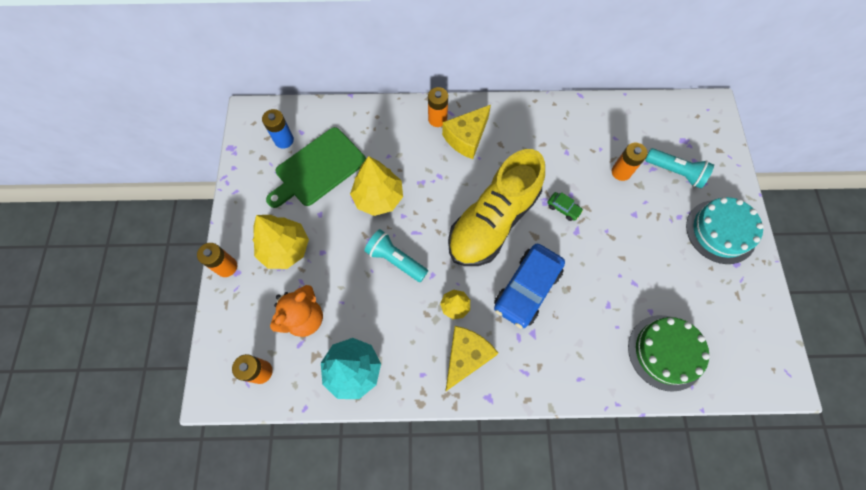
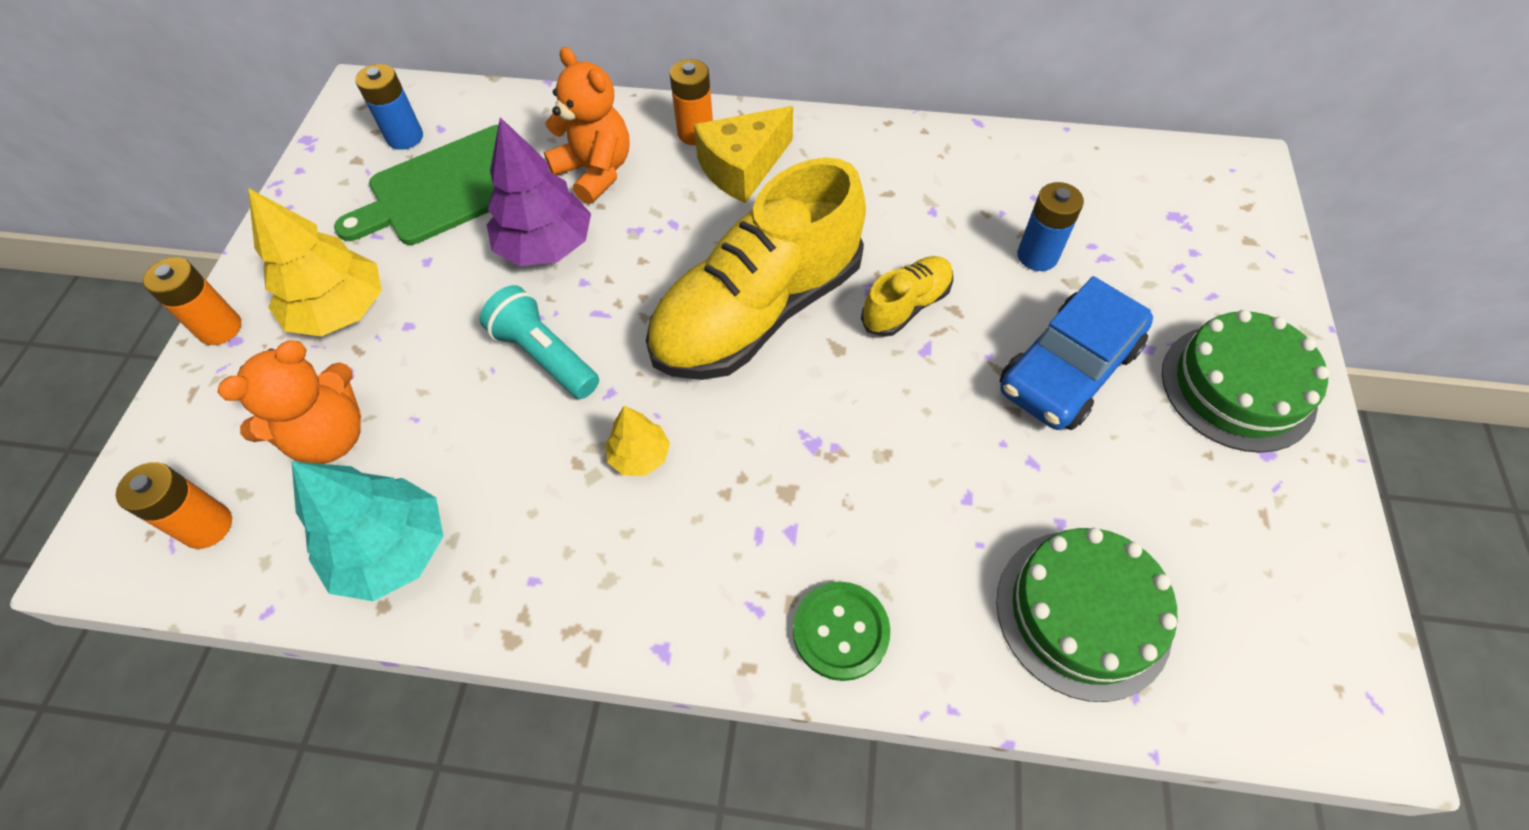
camera: 10 degrees right, 10 degrees down
yellow tree [350,156,403,216] -> purple tree [487,117,591,266]
yellow cheese [445,326,498,392] -> none
blue car [494,244,565,328] -> blue car moved to [1000,276,1153,430]
green car [547,192,583,221] -> yellow shoe [861,256,953,337]
orange battery [612,143,648,181] -> blue battery [1017,182,1084,271]
turquoise flashlight [645,148,714,188] -> none
turquoise cake [686,197,764,264] -> green cake [1162,310,1329,453]
none -> orange teddy bear [544,47,630,204]
none -> green button [793,582,890,681]

